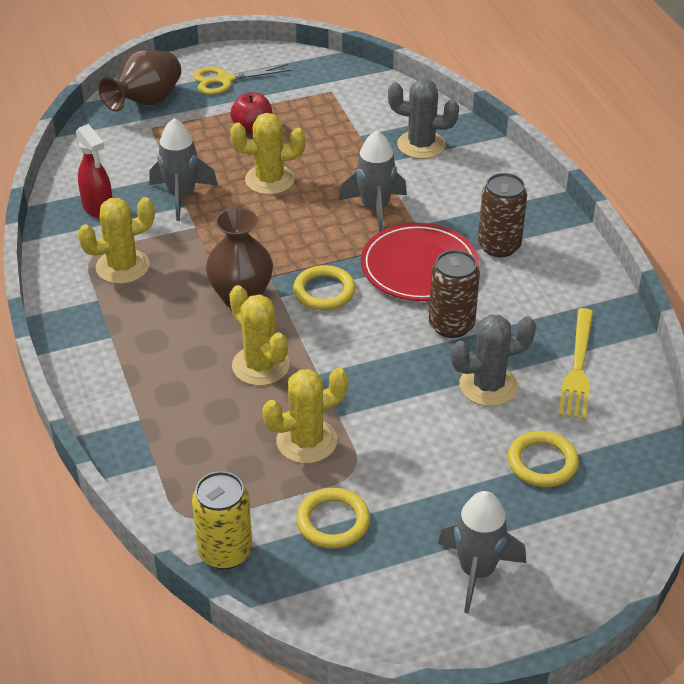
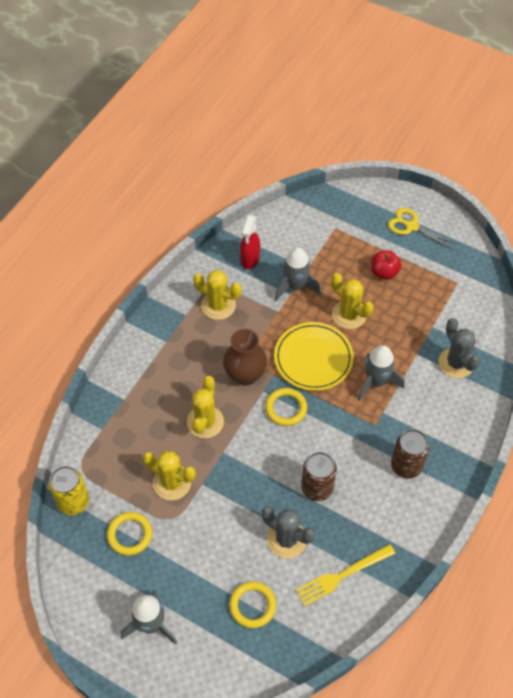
camera: 50 degrees right, 15 degrees up
brown vase [98,49,181,111] -> none
red plate [361,223,479,301] -> none
none -> yellow plate [274,322,354,391]

